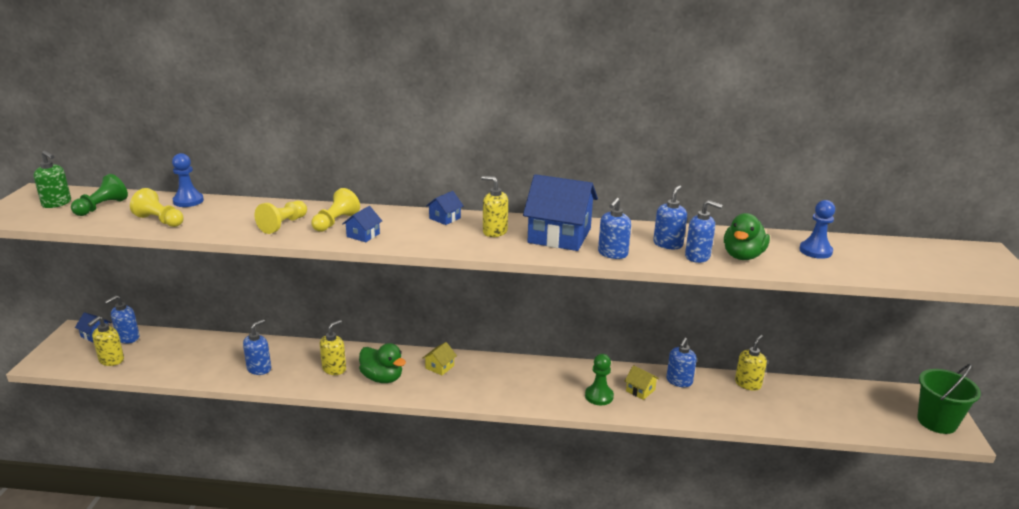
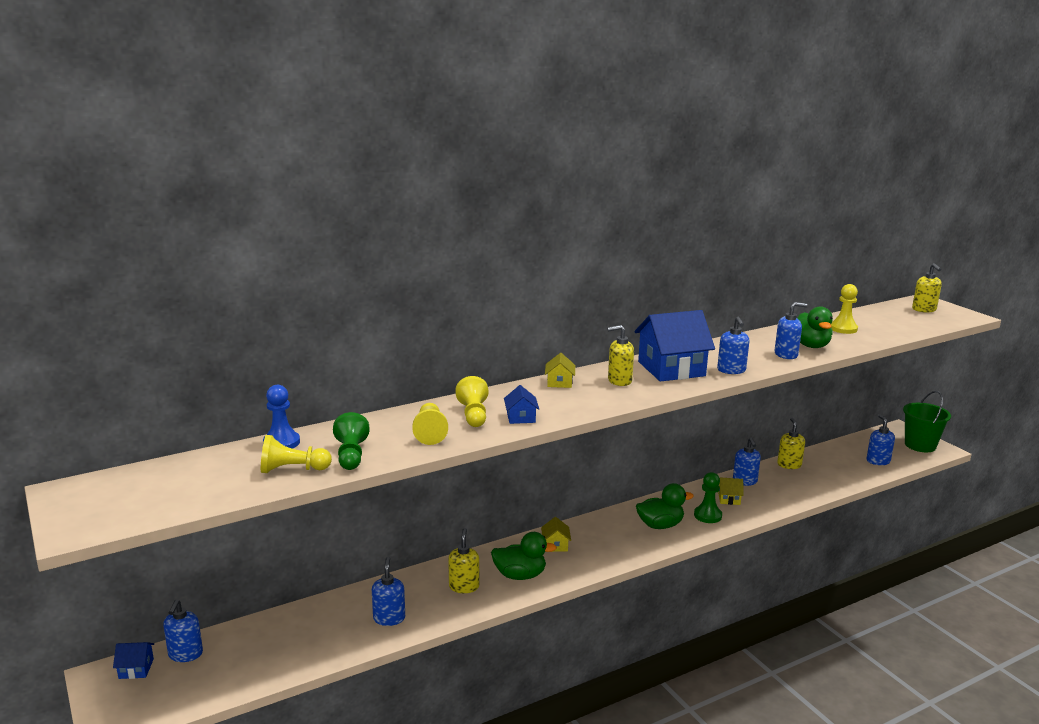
camera: 35 degrees left, 5 degrees down
green soap dispenser [33,150,71,208] -> none
green pawn [71,174,128,216] -> green pawn moved to [333,412,369,470]
yellow soap dispenser [88,316,124,366] -> yellow soap dispenser moved to [912,263,942,313]
blue house [426,191,463,225] -> yellow house [545,353,575,388]
blue soap dispenser [653,185,687,249] -> blue soap dispenser moved to [867,414,895,465]
blue pawn [799,200,835,259] -> yellow pawn [831,284,858,334]
none -> green duck [636,483,694,529]

